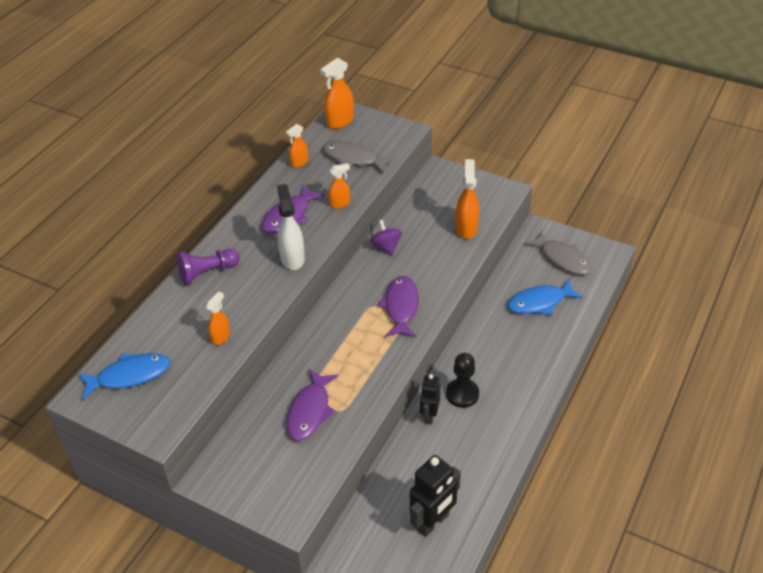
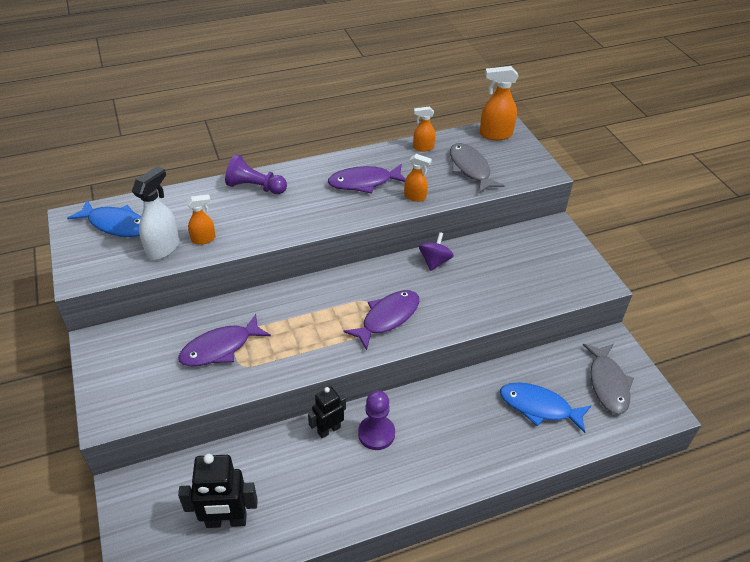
camera: 40 degrees right, 0 degrees up
white spray bottle [277,184,305,270] -> white spray bottle moved to [132,166,180,260]
black pawn [446,353,479,408] -> purple pawn [358,391,395,450]
orange spray bottle [455,159,479,239] -> none

